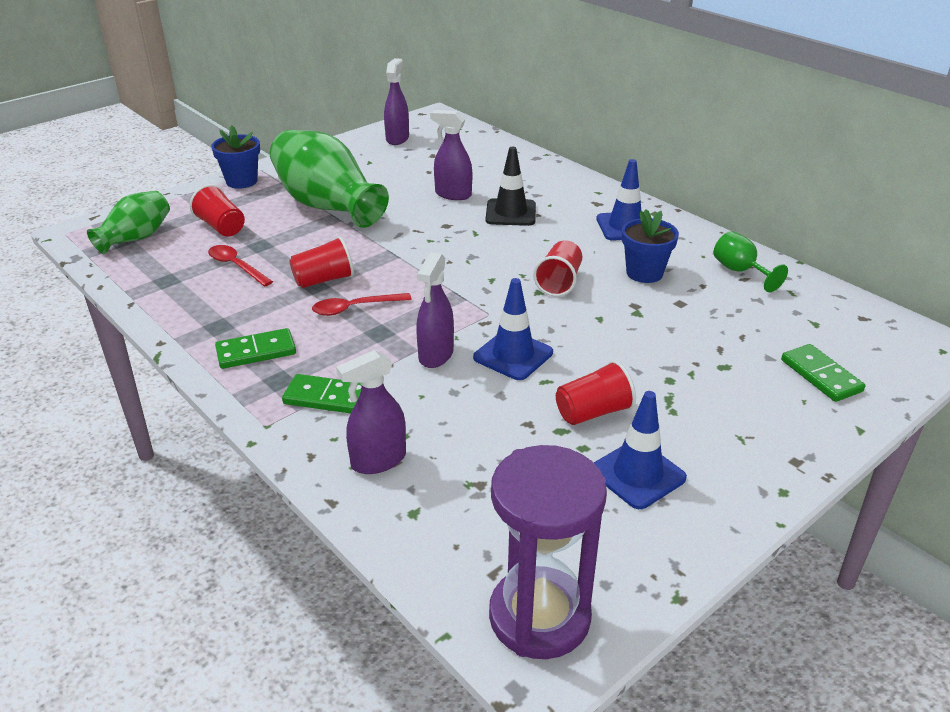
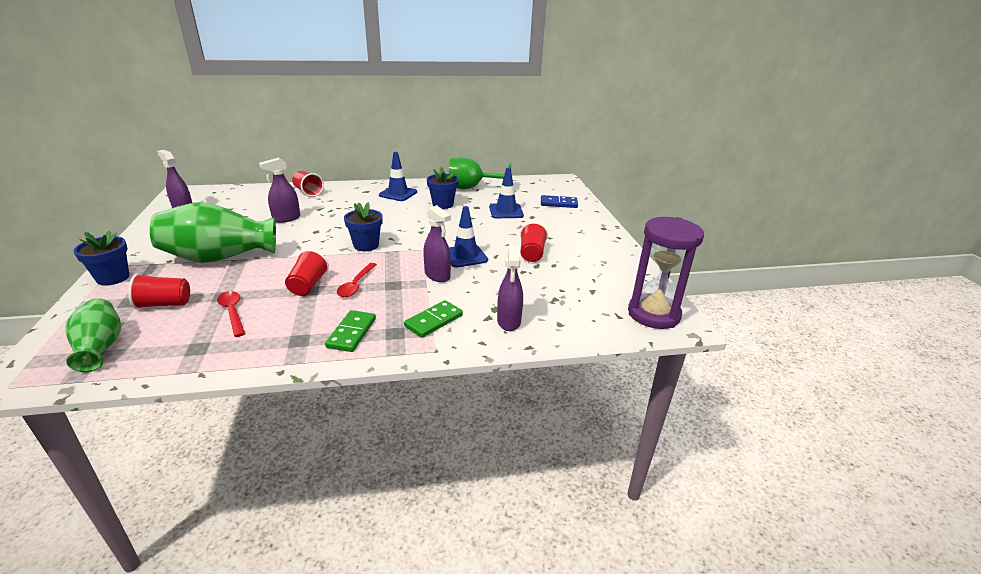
camera: 60 degrees left, 5 degrees down
red spoon [208,245,273,287] -> red spoon turned 75 degrees clockwise [217,291,245,337]
black traffic cone [486,147,536,226] -> none
red cup [533,240,583,297] -> red cup moved to [292,171,324,197]
blue traffic cone [594,391,687,509] -> blue traffic cone moved to [489,168,524,218]
green goblet [714,231,788,292] -> green goblet [449,158,511,189], size x1.64
green domino [781,344,865,402] -> blue domino [541,195,578,208]
none -> blue flower pot [344,202,383,251]

